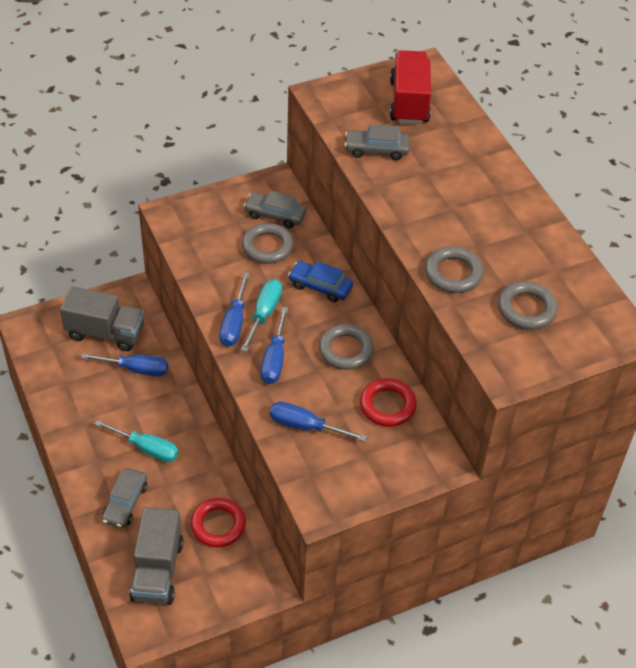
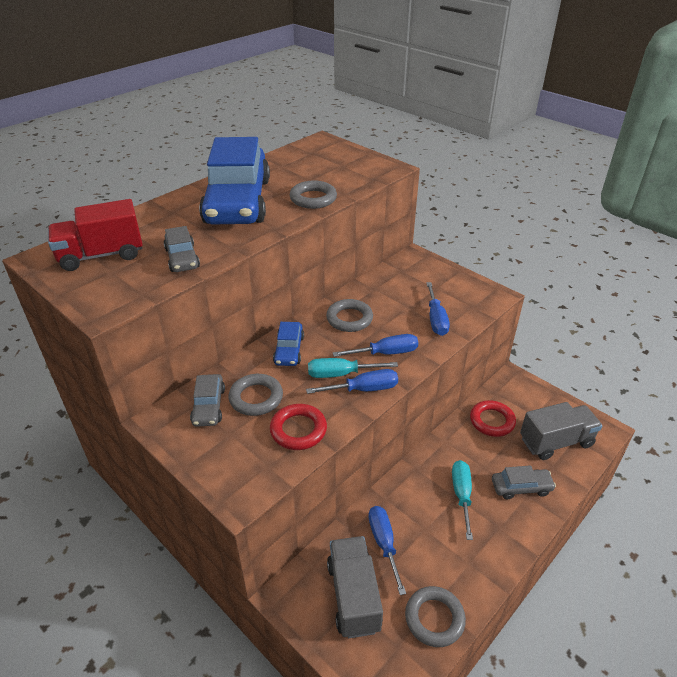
camera: 110 degrees left, 10 degrees down
red ring [360,378,417,427] -> red ring moved to [270,404,327,450]
grey ring [498,281,558,330] -> grey ring moved to [405,586,466,647]
none -> blue car [199,137,270,225]

